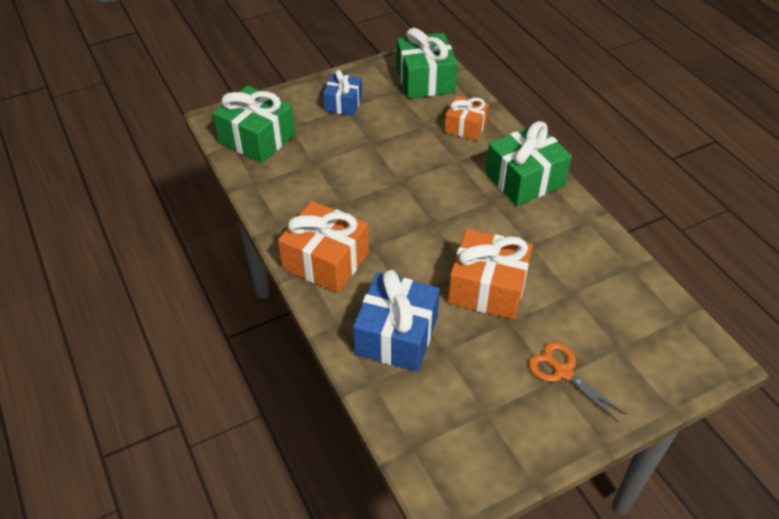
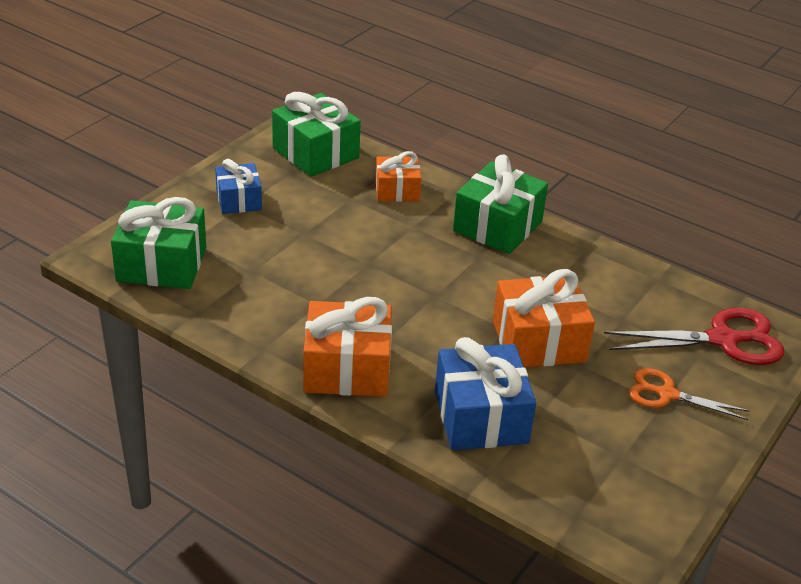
camera: 30 degrees left, 10 degrees down
none -> red scissors [604,308,784,365]

